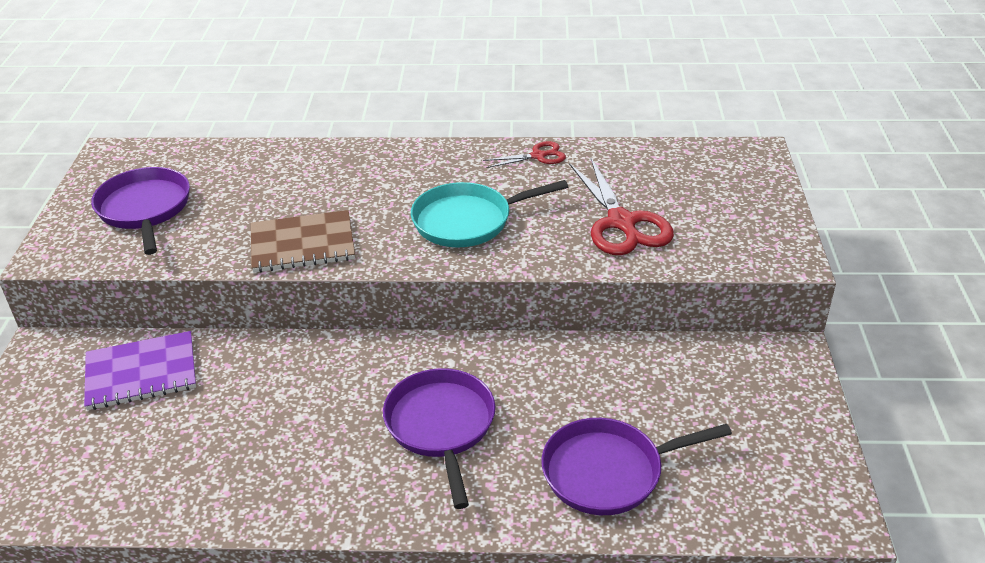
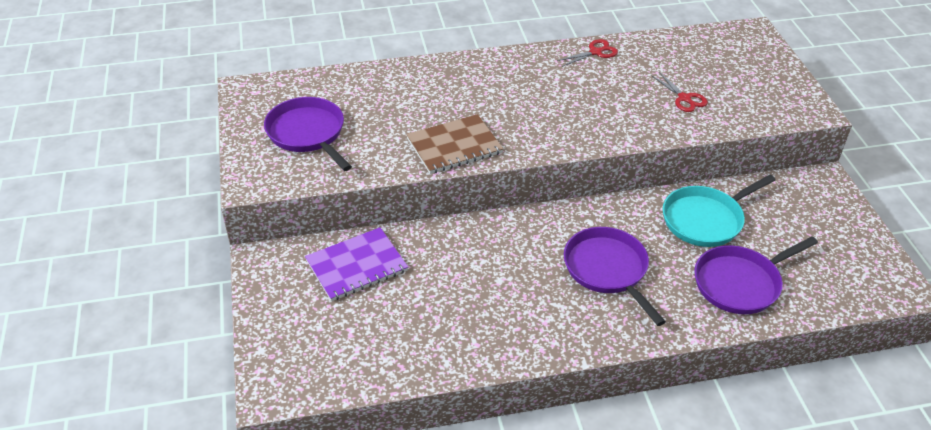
camera: 15 degrees left, 5 degrees up
turquoise pan [411,180,568,247] -> turquoise pan moved to [663,175,775,247]
red scissors [569,158,674,255] -> red scissors [651,72,708,112], size x0.53

